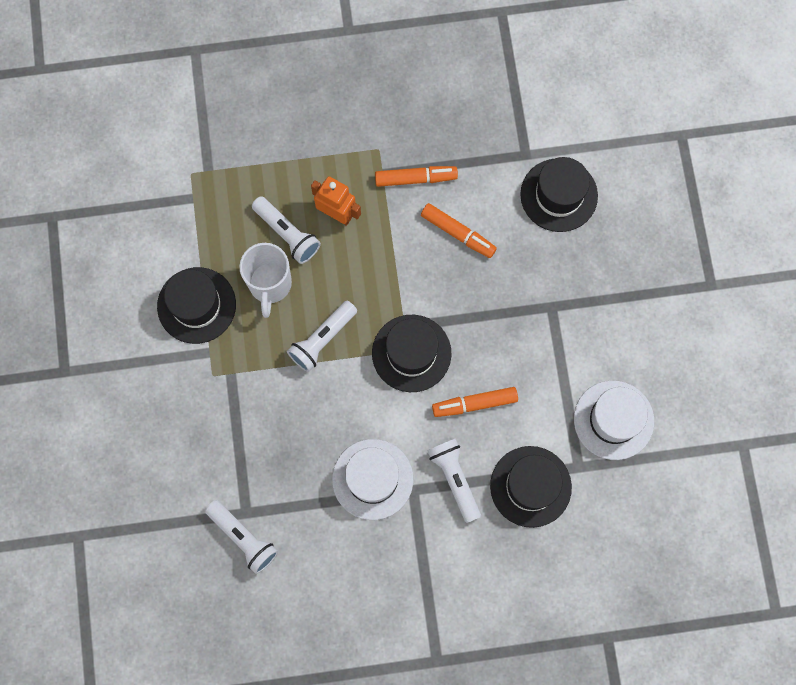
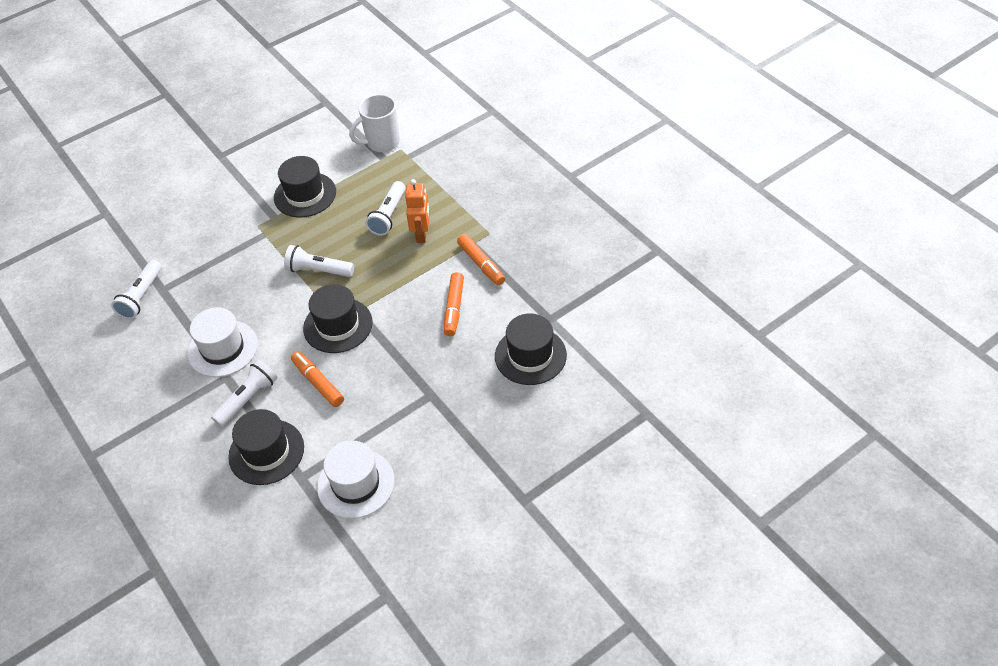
camera: 65 degrees right, 25 degrees down
white mug [239,243,292,318] -> white mug moved to [349,94,400,152]

